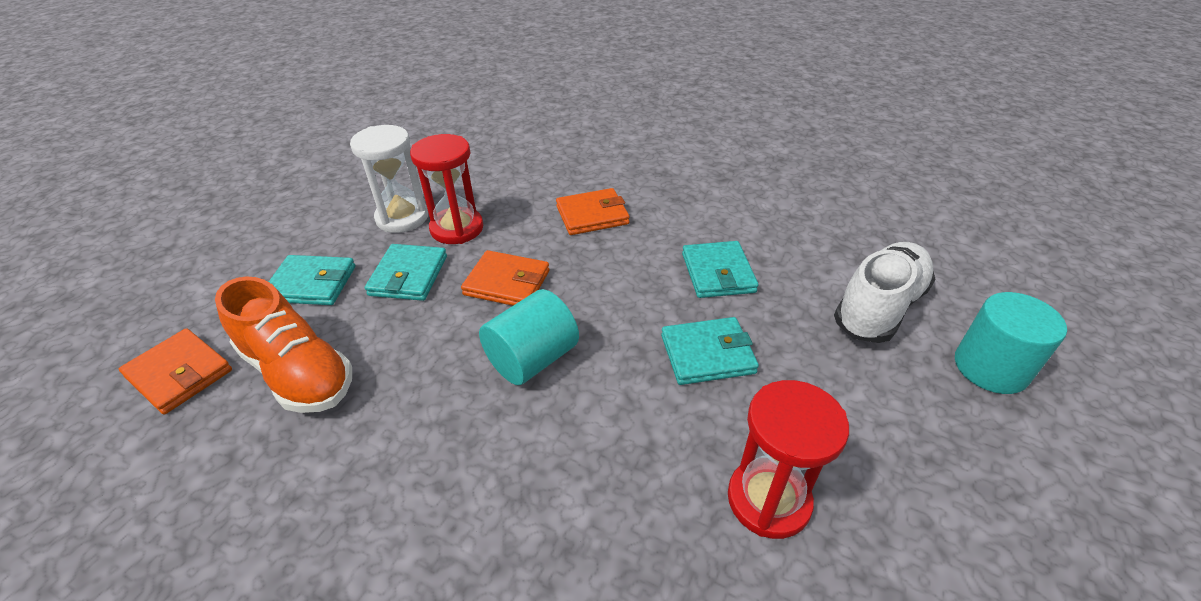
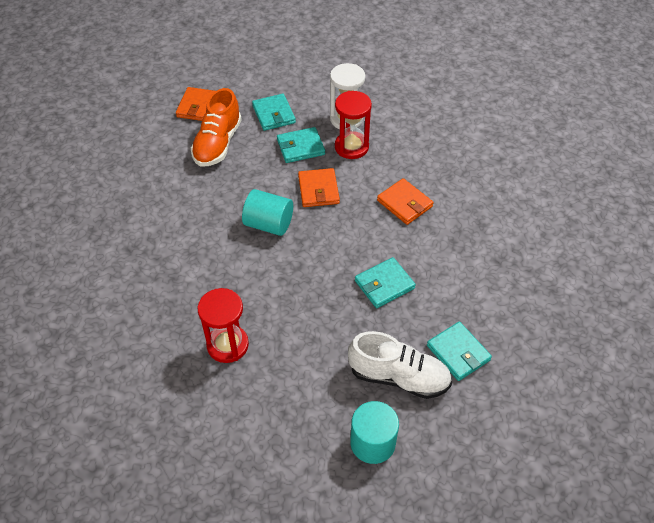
camera: 65 degrees right, 10 degrees up
turquoise wallet [661,317,759,385] -> turquoise wallet moved to [427,322,492,381]

